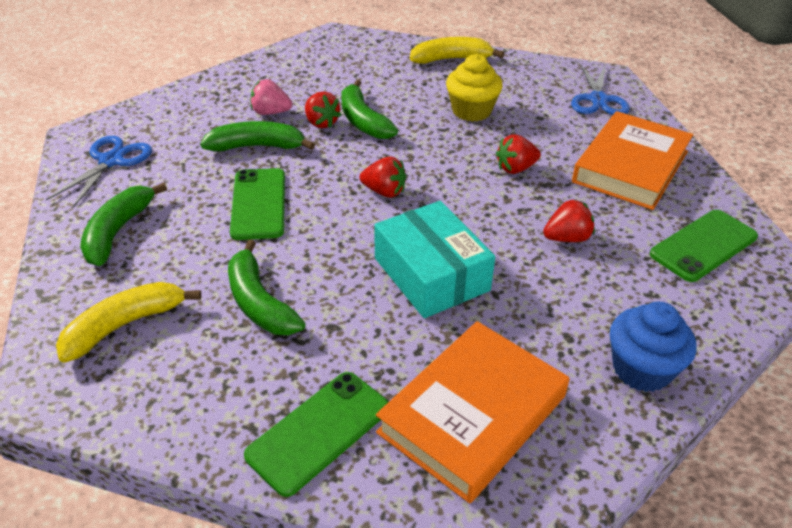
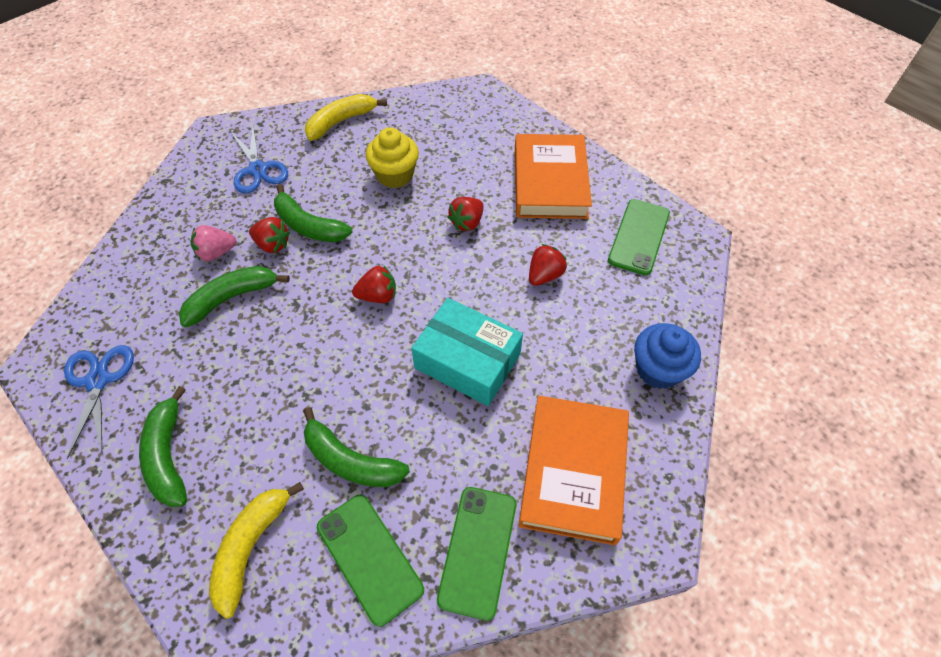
camera: 30 degrees left, 15 degrees up
green phone [230,168,285,240] -> green phone moved to [317,495,424,627]
blue scissors [571,65,630,115] -> blue scissors moved to [230,127,288,193]

